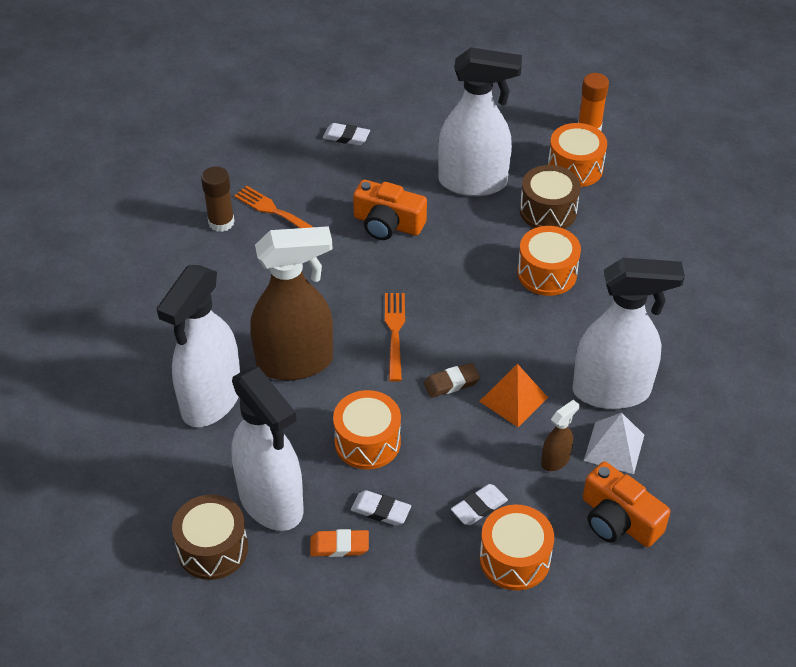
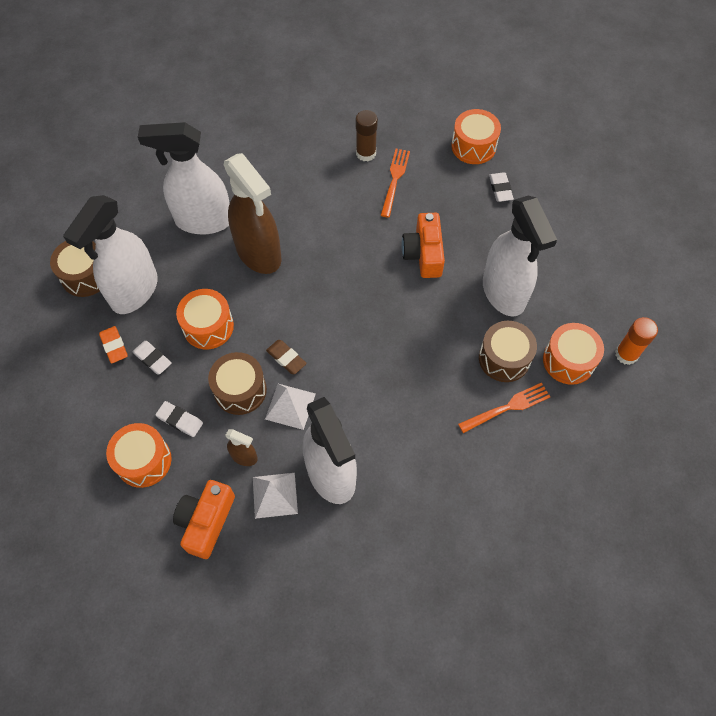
camera: 65 degrees right, 15 degrees up
white eraser [351,490,411,526] -> white eraser turned 45 degrees counterclockwise [132,341,172,375]
orange fork [385,293,405,382] -> orange fork moved to [458,383,550,433]
orange pyramid [479,364,548,427] -> white pyramid [265,384,316,430]
orange drum [517,226,581,296] -> orange drum moved to [451,109,501,164]
none -> brown drum [208,352,267,415]

